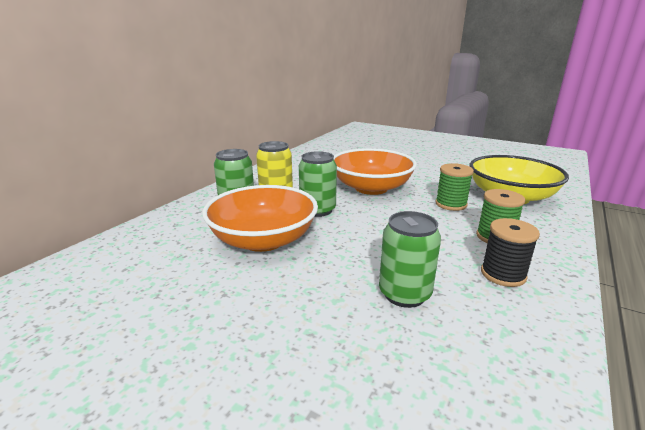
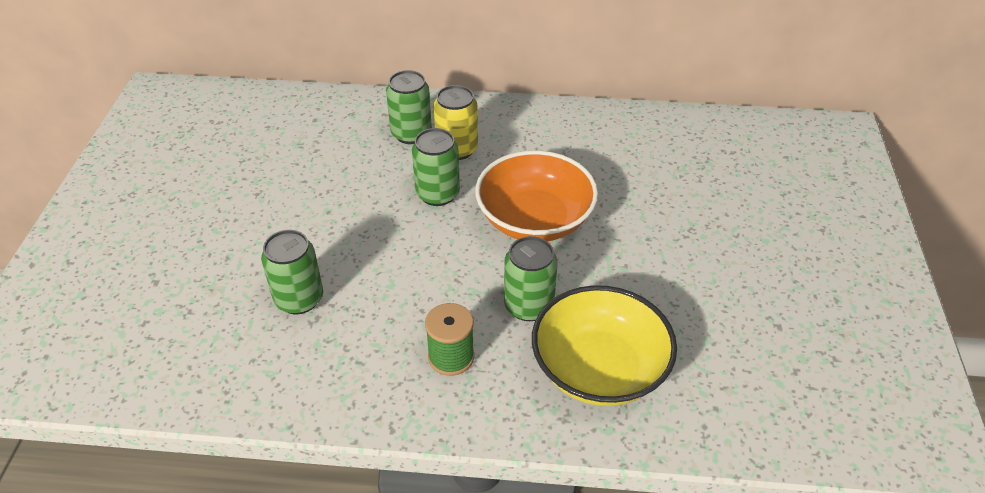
camera: 65 degrees right, 20 degrees up
orange bowl [202,185,318,252] -> none
green spool [435,163,474,211] -> green can [504,236,558,321]
black spool [481,218,540,287] -> none

